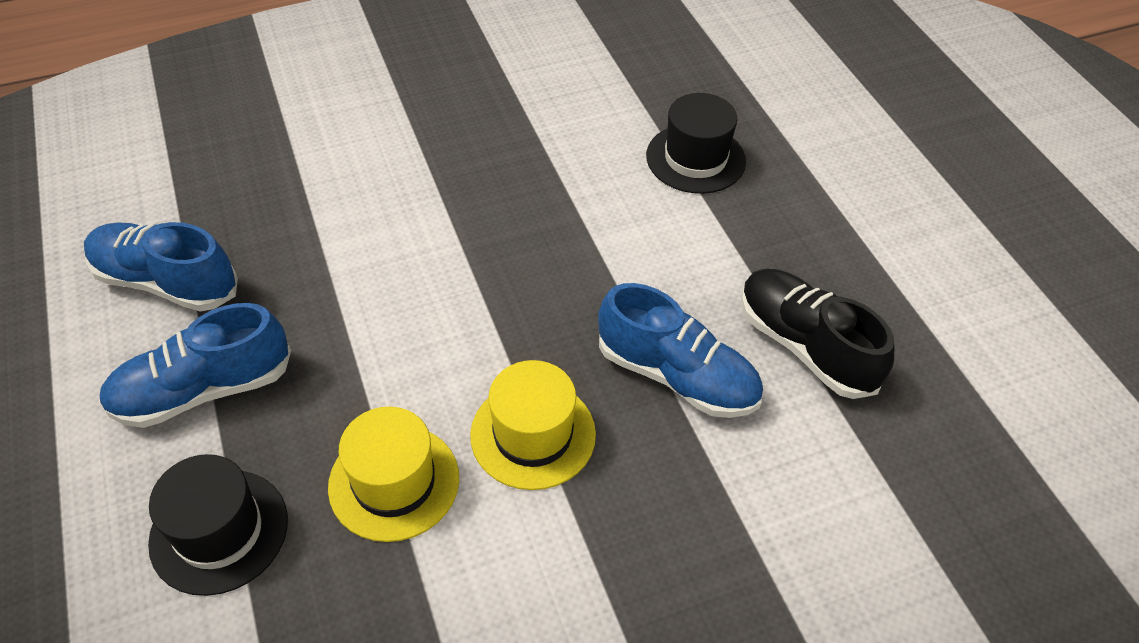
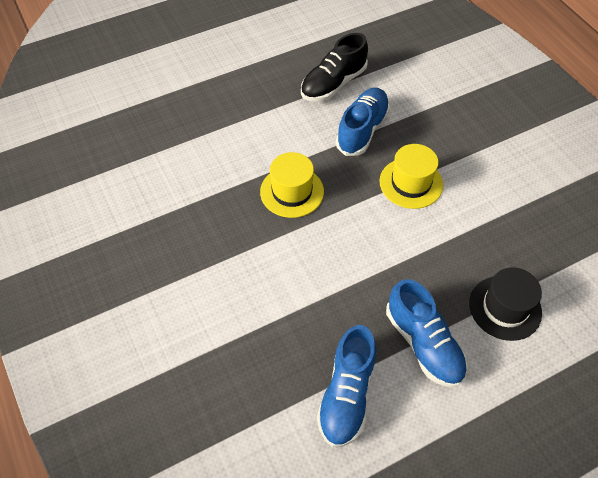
camera: 95 degrees left, 5 degrees up
yellow hat [328,406,459,542] -> yellow hat moved to [260,152,324,218]
black hat [646,93,746,194] -> none

